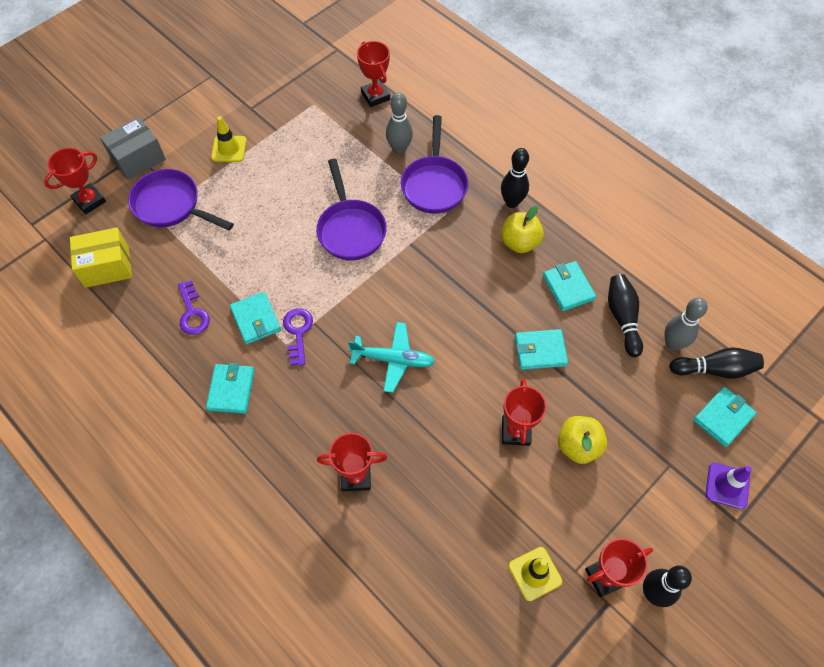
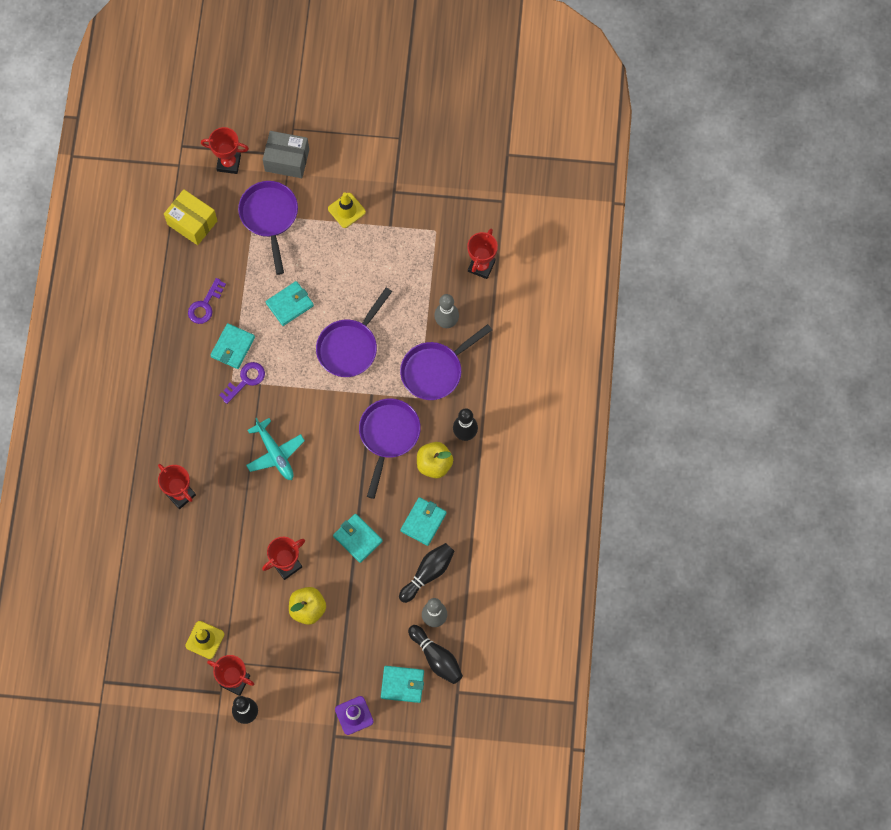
camera: 50 degrees right, 10 degrees up
turquoise wallet [206,363,254,414] -> turquoise wallet moved to [266,281,314,326]
none -> purple pan [359,398,421,499]

